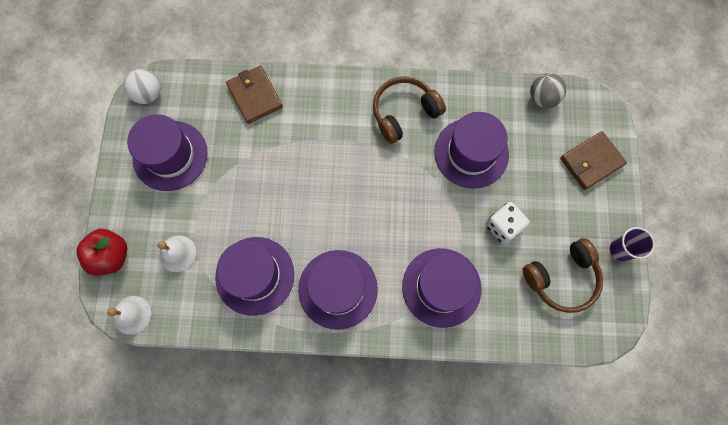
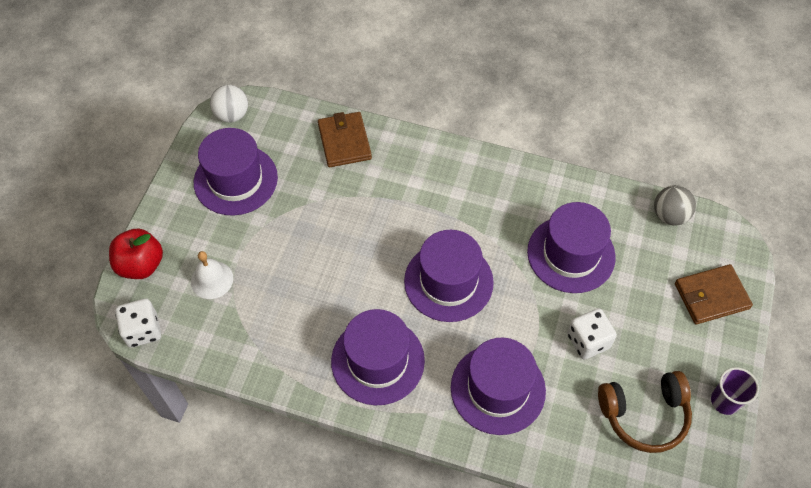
camera: 15 degrees right, 15 degrees down
white bell [107,296,151,335] -> white dice [115,298,161,348]
purple hat [215,237,294,316] -> purple hat moved to [404,230,494,322]
brown headphones [373,76,446,144] -> none

